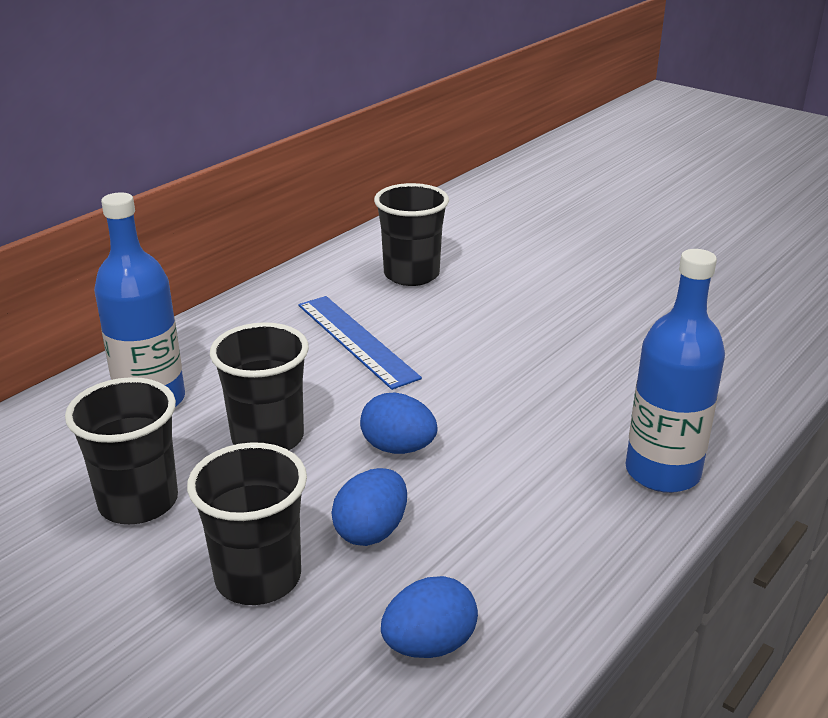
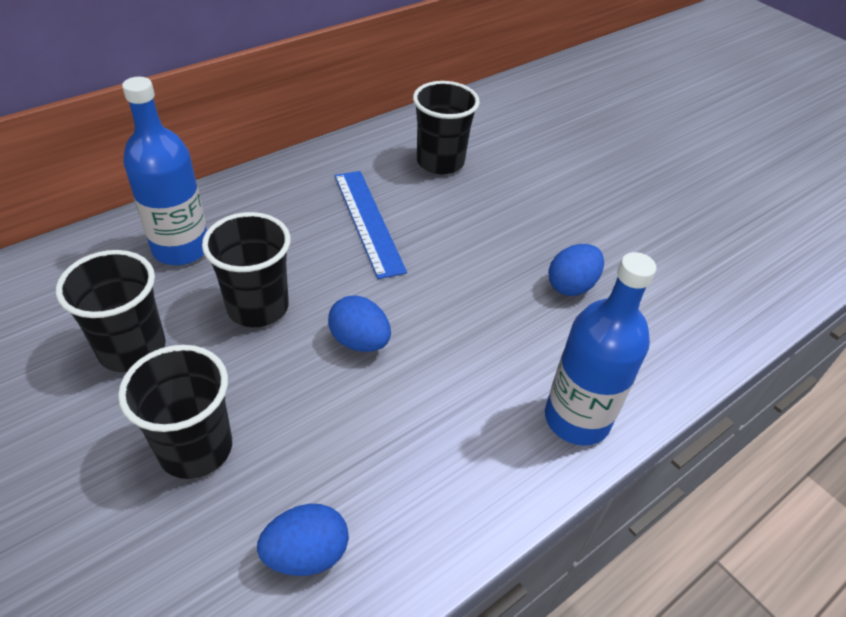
camera: 10 degrees right, 15 degrees up
blue egg [331,468,407,546] -> blue egg moved to [548,244,604,296]

